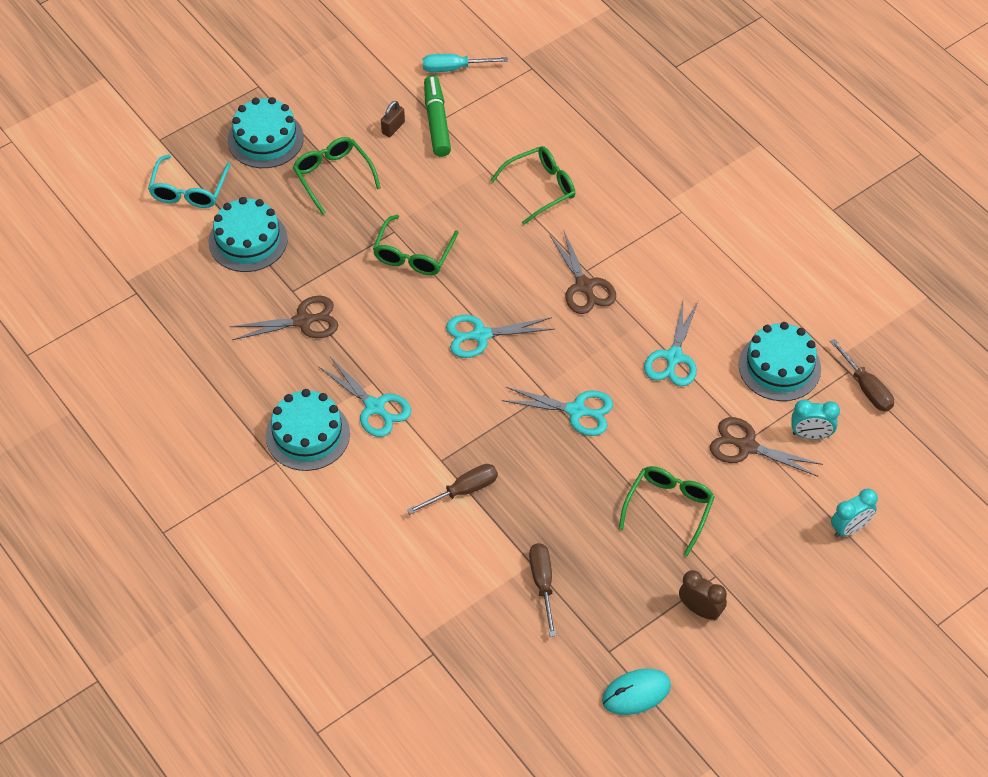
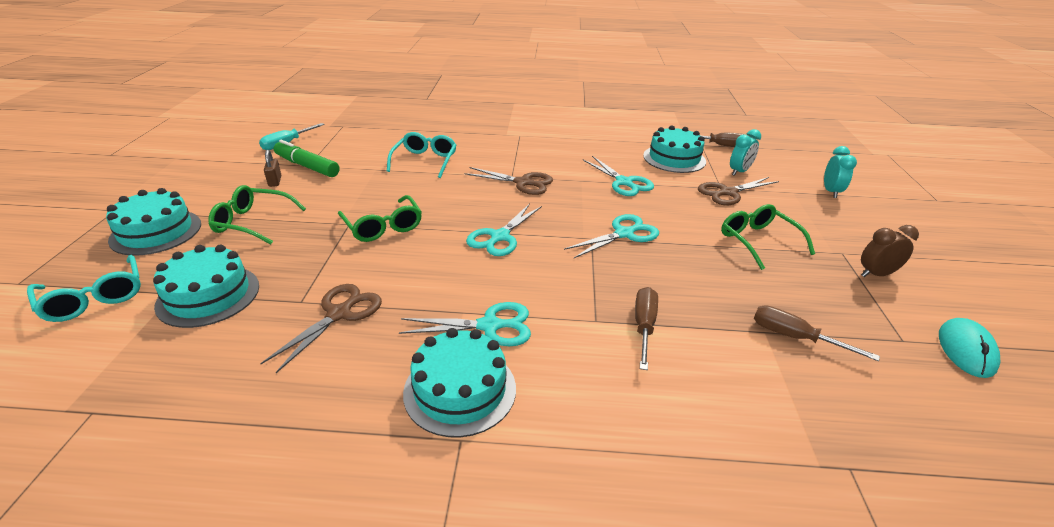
camera: 50 degrees left, 20 degrees down
green glasses [490,146,575,225] -> turquoise glasses [387,132,456,178]

